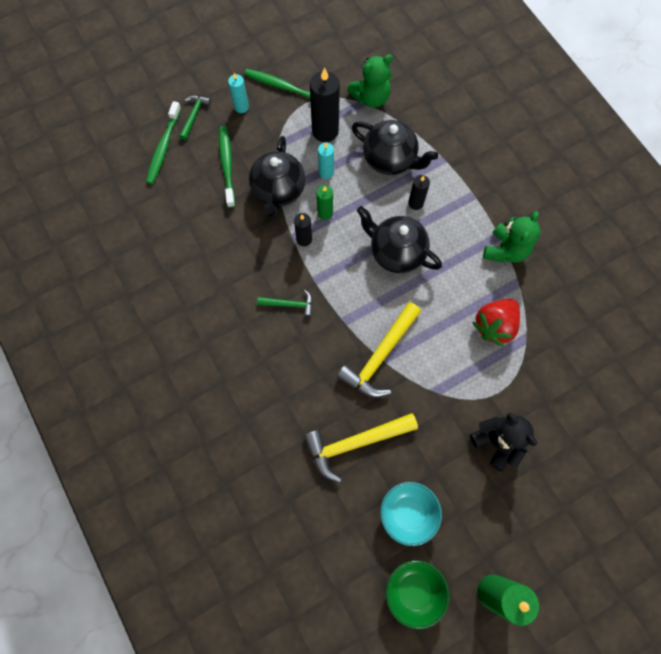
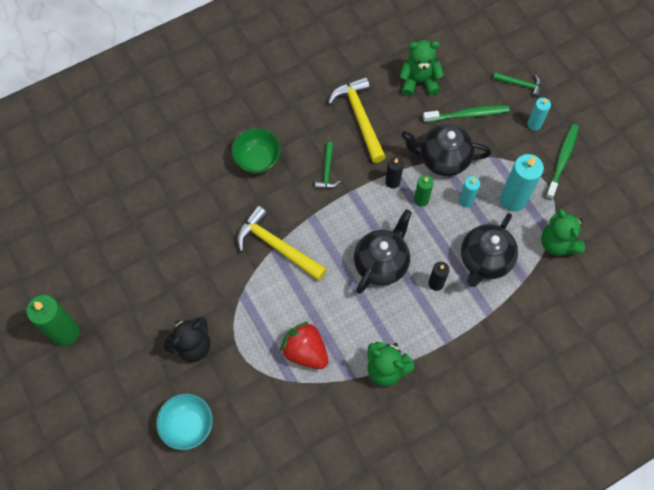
camera: 90 degrees right, 5 degrees down
green toothbrush [146,101,181,184] -> none
yellow hammer [304,413,418,483] -> yellow hammer moved to [328,77,386,163]
black candle [310,67,340,142] -> turquoise candle [500,154,544,212]
turquoise bowl [380,482,442,546] -> turquoise bowl moved to [156,394,213,450]
green bowl [385,560,449,629] -> green bowl moved to [231,128,281,174]
none -> green teddy bear [399,40,444,96]

